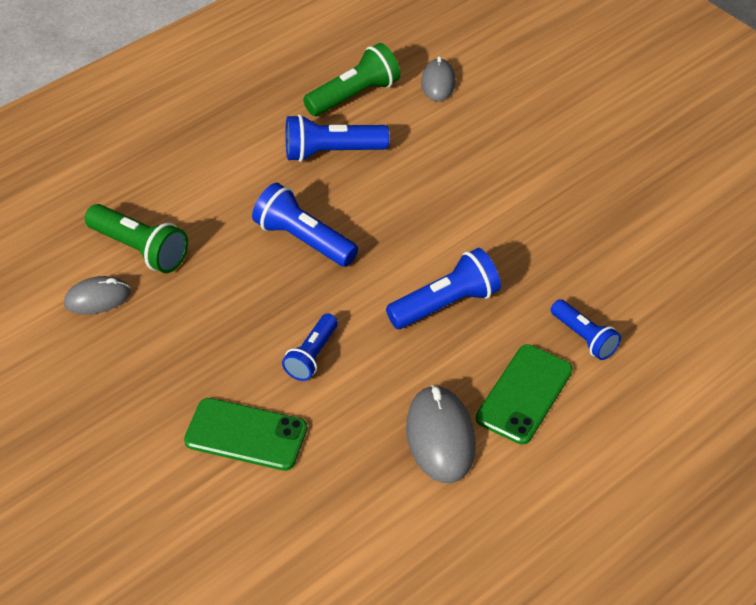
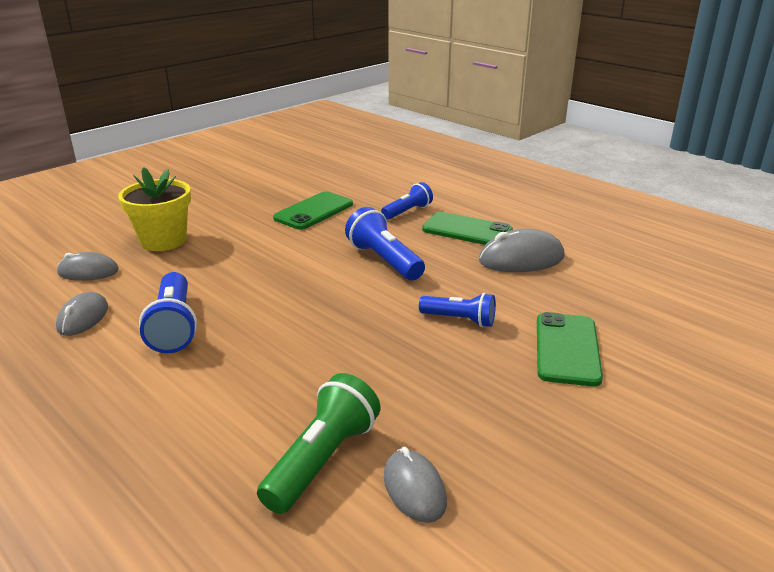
camera: 95 degrees left, 20 degrees down
blue flashlight [252,183,358,267] -> none
green flashlight [303,43,401,116] -> grey mouse [56,292,108,336]
none -> yellow flower pot [118,167,191,251]
none -> green phone [273,191,353,230]

